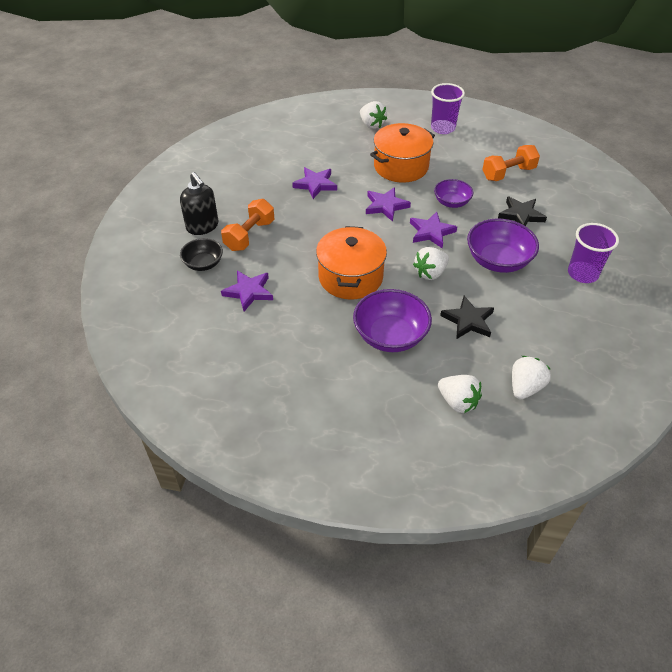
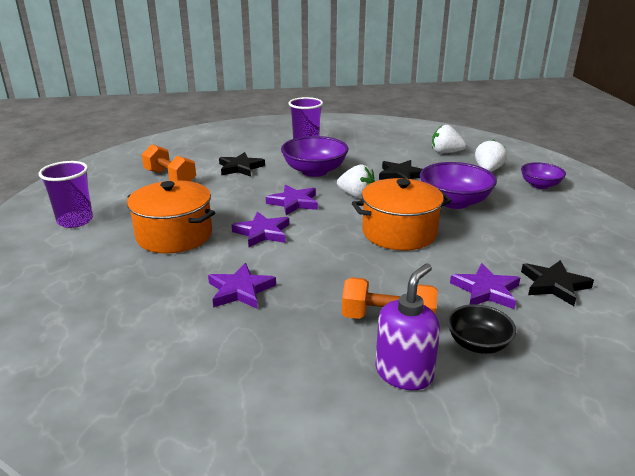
camera: 110 degrees left, 20 degrees down
black soap dispenser [180,172,218,235] -> purple soap dispenser [375,263,440,390]
white strawberry [360,101,387,129] -> none
purple bowl [434,179,473,208] -> purple bowl moved to [521,162,566,189]
none -> black star [521,260,594,306]

